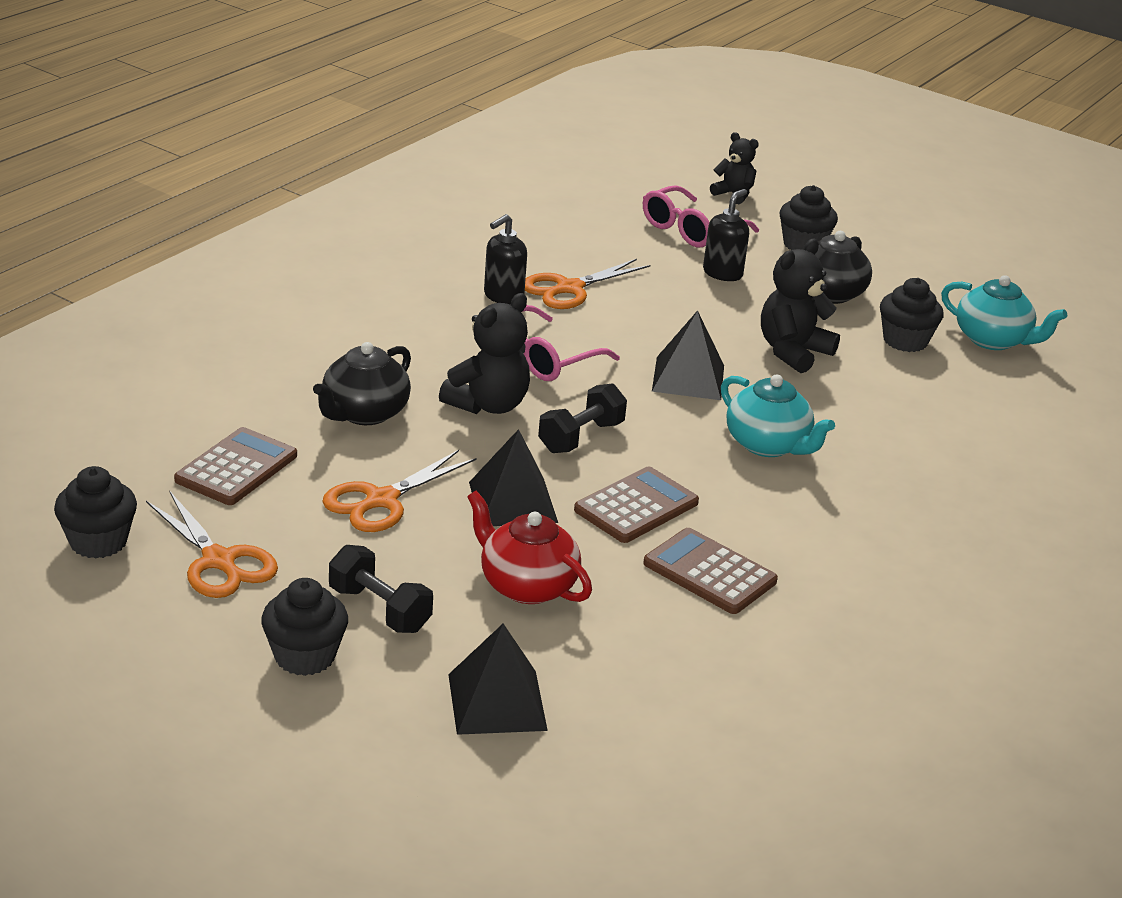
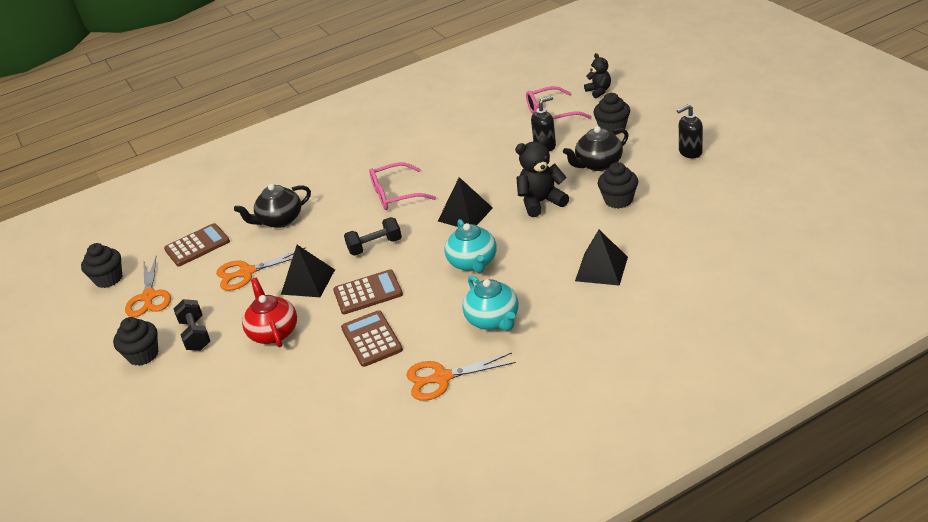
camera: 35 degrees right, 5 degrees up
black teddy bear [439,293,530,414] -> none
black pyramid [448,623,548,735] -> black pyramid moved to [575,230,628,286]
black soap dispenser [484,214,527,305] -> black soap dispenser moved to [677,104,703,158]
orange scissors [525,259,650,309] -> orange scissors moved to [406,352,516,401]
turquoise teapot [941,275,1067,350] -> turquoise teapot moved to [462,275,519,331]

